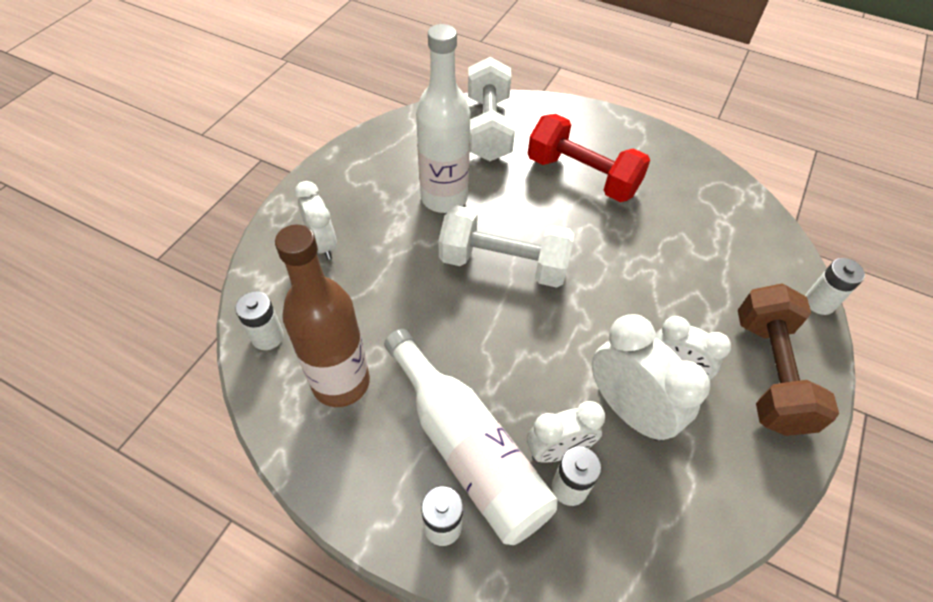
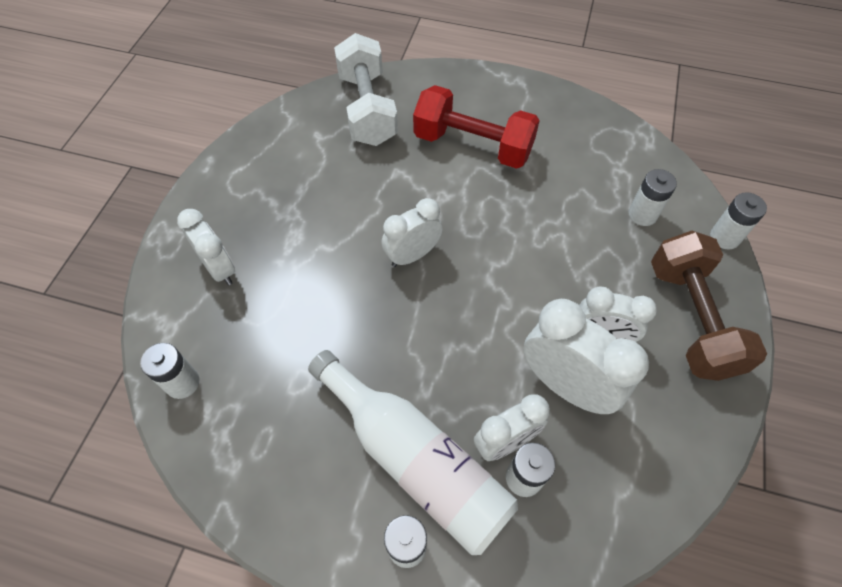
camera: 10 degrees left, 5 degrees up
brown bottle [275,224,370,407] -> none
white bottle [416,24,470,213] -> none
white dumbbell [438,205,574,288] -> white clock [381,198,443,267]
none -> white battery [629,169,677,226]

